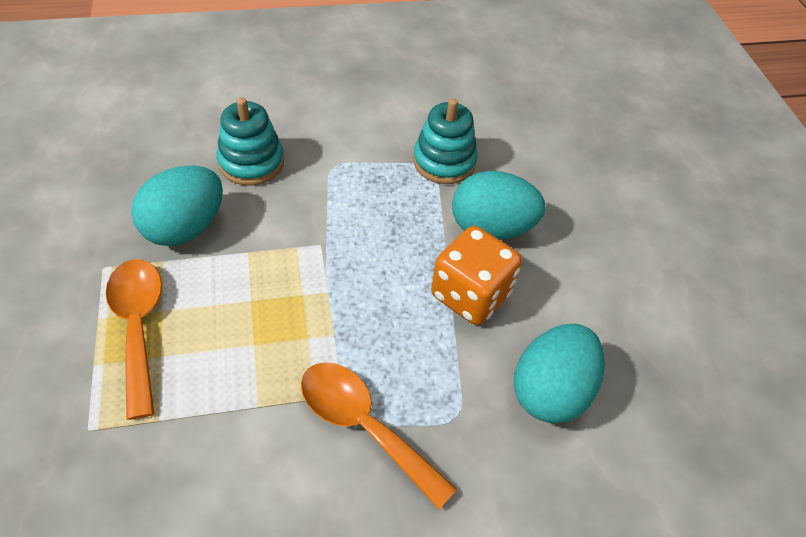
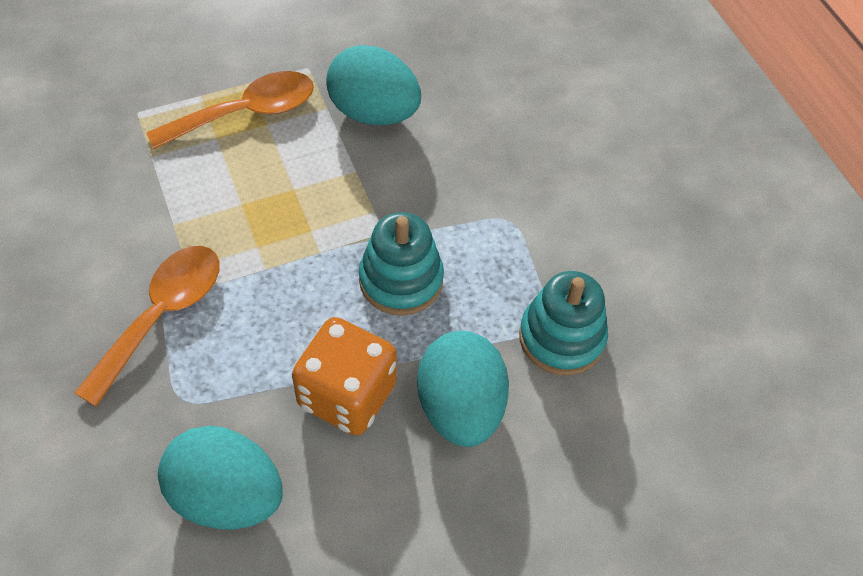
camera: 80 degrees right, 5 degrees up
turquoise stacking toy [217,98,284,186] -> turquoise stacking toy moved to [359,212,444,316]

